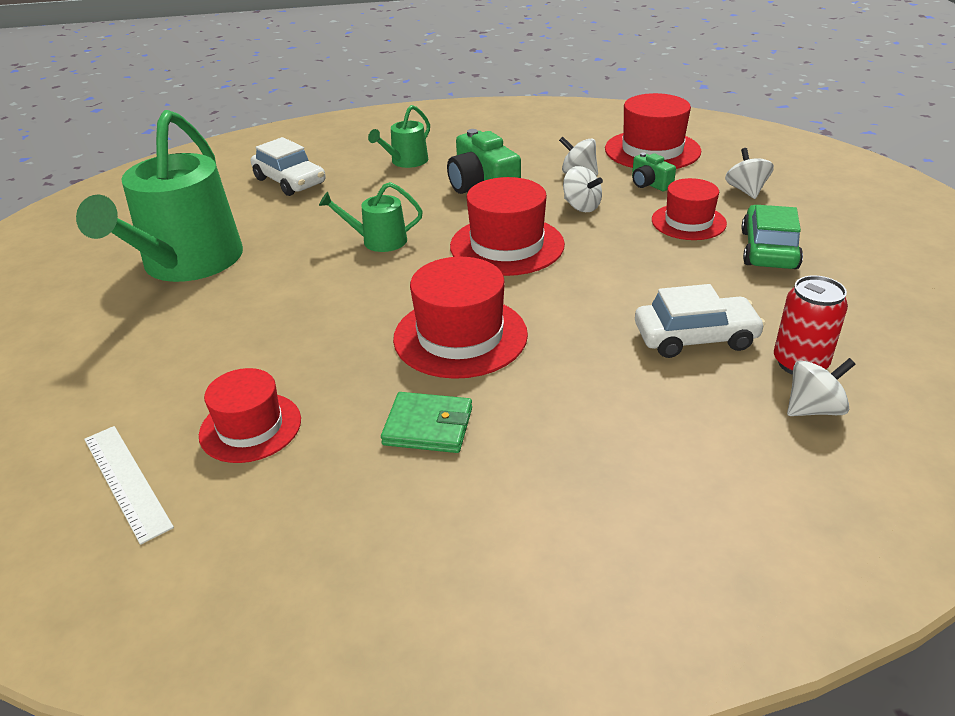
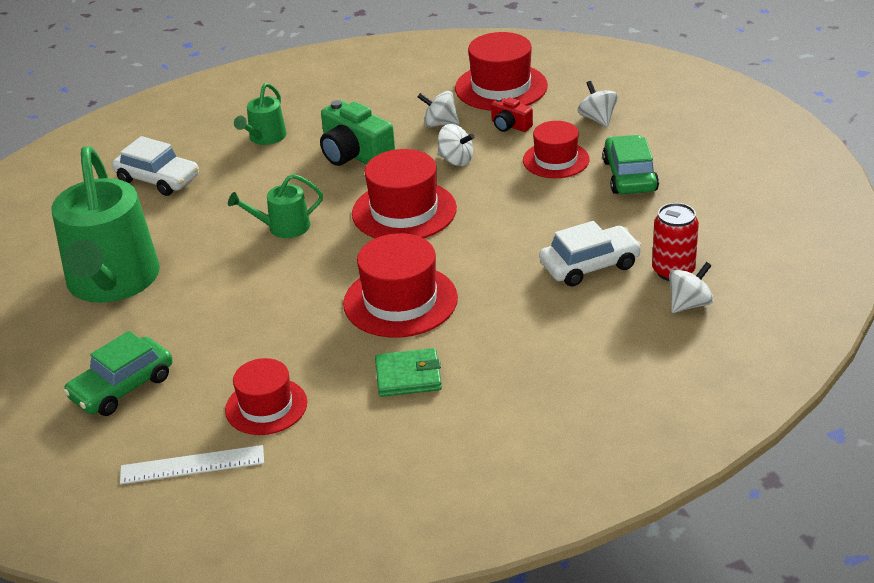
camera: 15 degrees left, 0 degrees up
white ruler [84,426,174,545] -> white ruler turned 45 degrees counterclockwise [120,445,264,485]
green camera [632,153,676,191] -> red camera [491,97,533,132]
none -> green car [63,331,173,416]

